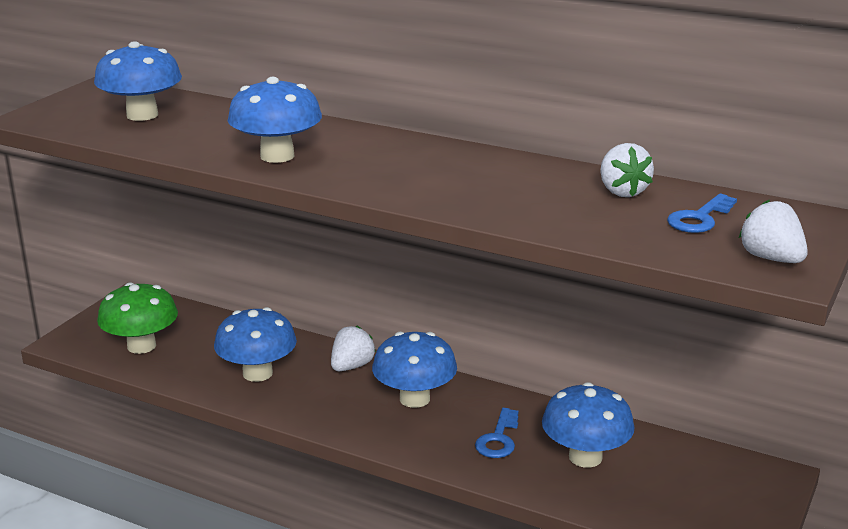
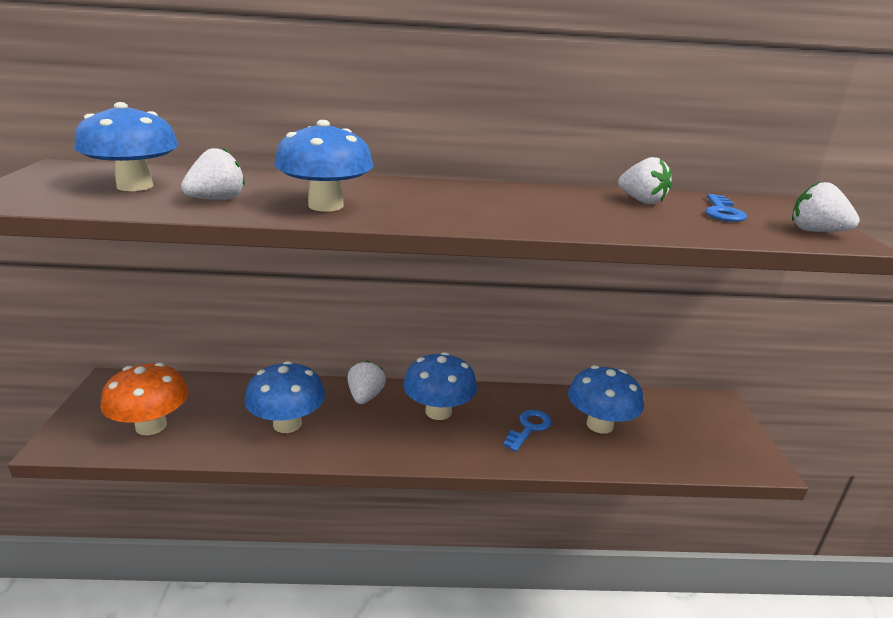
camera: 30 degrees left, 0 degrees up
green mushroom [97,282,178,354] -> orange mushroom [100,363,189,435]
blue key [475,408,519,458] -> blue key turned 135 degrees counterclockwise [503,410,552,452]
none -> white strawberry [181,148,245,200]

